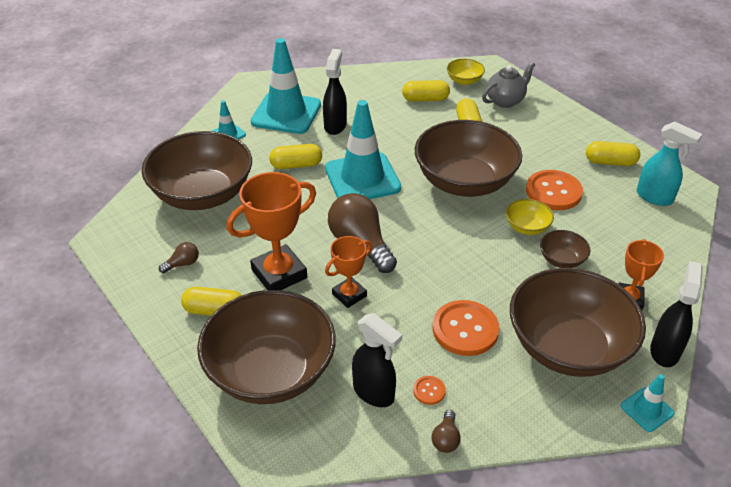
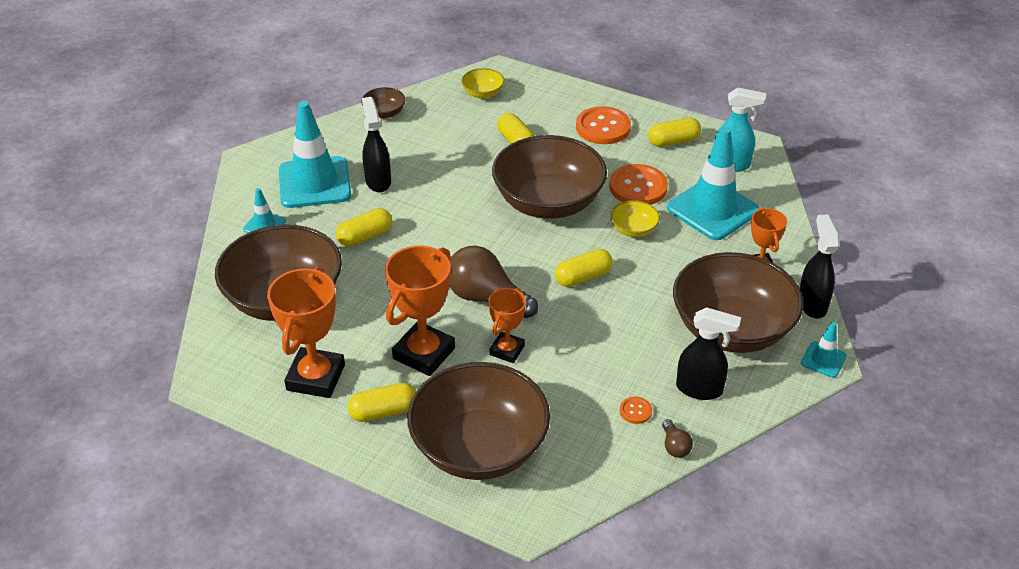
camera: 25 degrees left, 0 degrees up
brown light bulb [159,242,199,273] -> orange trophy [267,267,345,398]
turquoise traffic cone [325,100,401,199] -> turquoise traffic cone moved to [667,127,759,240]
black spray bottle [352,313,402,407] -> black spray bottle moved to [676,307,741,400]
yellow capsule [402,80,450,102] -> yellow capsule moved to [555,249,613,287]
orange button [433,300,499,356] -> orange button moved to [576,106,631,144]
grey teapot [482,62,535,108] -> none
brown bowl [540,230,590,268] -> brown bowl moved to [361,87,405,119]

